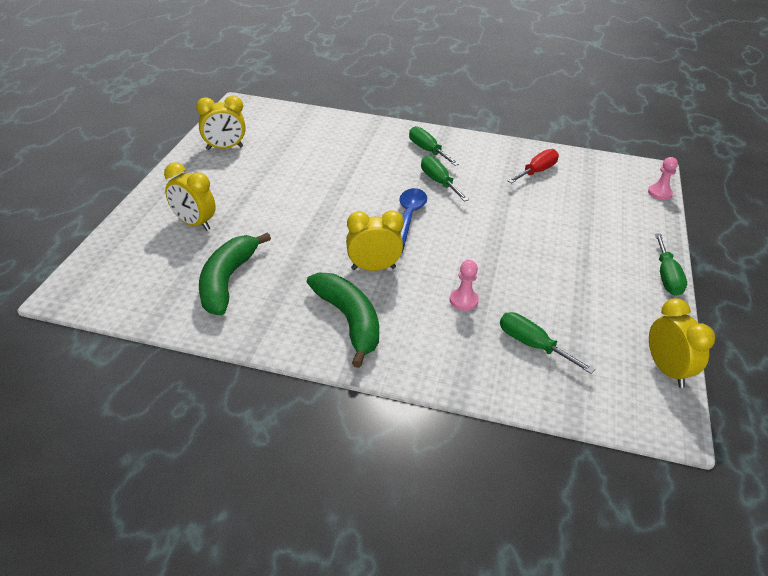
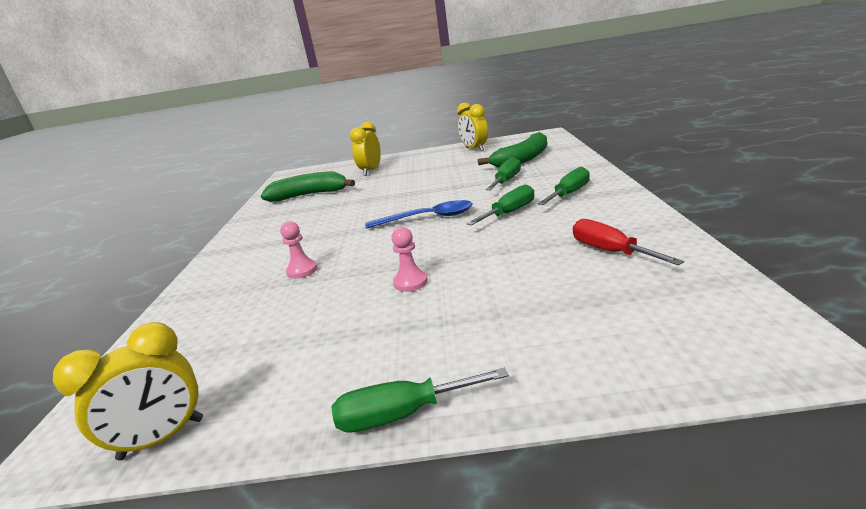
camera: 80 degrees right, 15 degrees down
green banana [307,272,379,368] -> green banana moved to [478,132,547,168]
yellow clock [346,210,404,271] -> none
green screwdriver [500,312,595,374] -> green screwdriver moved to [486,157,521,190]
red screwdriver [508,149,559,183] -> red screwdriver turned 150 degrees counterclockwise [573,219,684,266]
pink pawn [648,157,678,200] -> pink pawn moved to [391,227,428,292]

